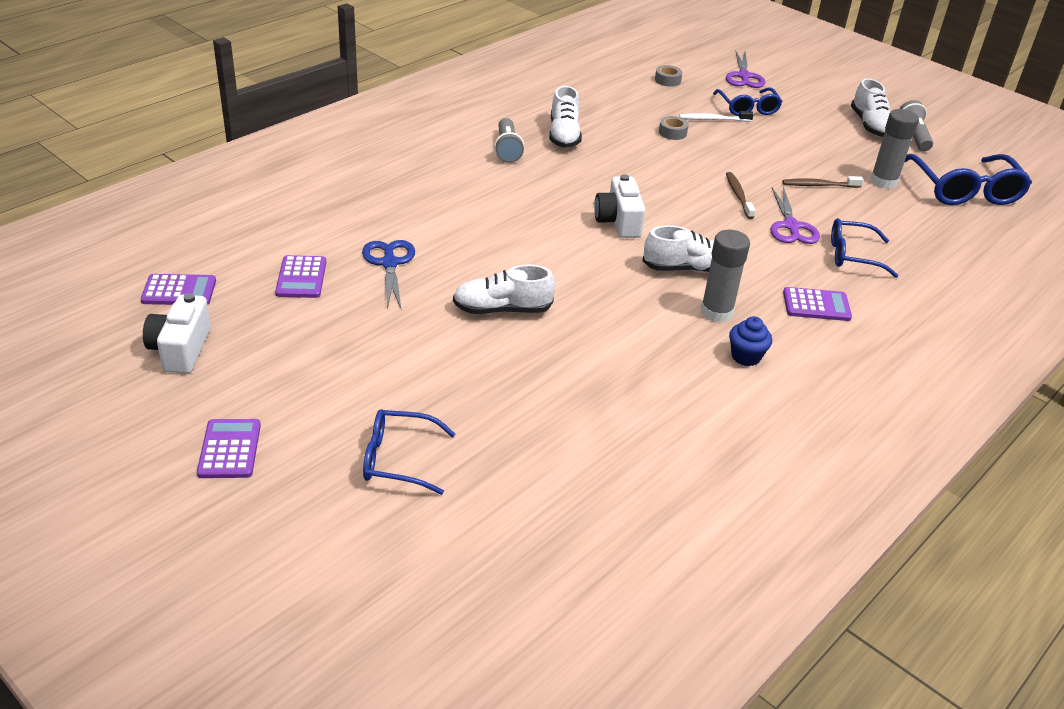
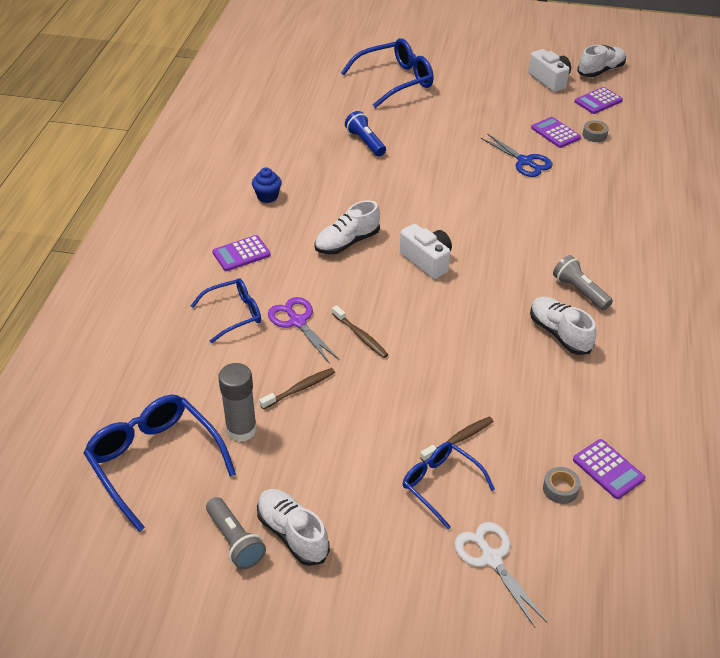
camera: 150 degrees right, 5 degrees up
purple calculator [197,419,261,478] -> purple calculator moved to [573,439,645,499]
blue glasses [363,409,455,495] -> blue glasses [341,38,434,108], size x1.61
white shoe [453,264,555,314] -> white shoe moved to [577,45,626,77]
grey tape [659,116,689,140] -> grey tape moved to [582,120,609,142]
white toothbrush [679,111,754,122] -> brown toothbrush [420,417,494,462]
grey glue stick [701,230,750,323] -> none
purple scissors [726,51,765,88] -> white scissors [454,522,547,628]
none -> blue flashlight [345,111,386,156]

